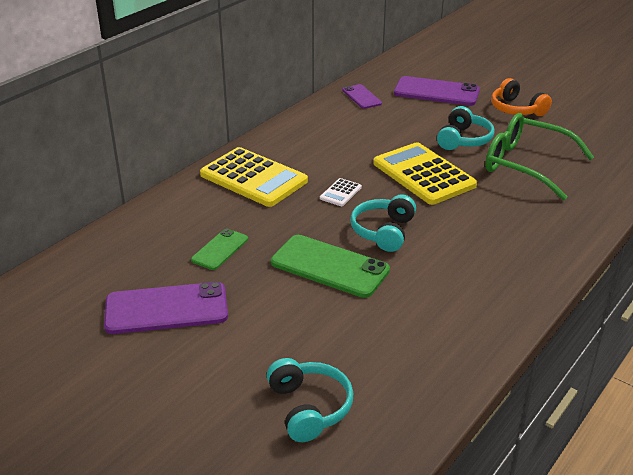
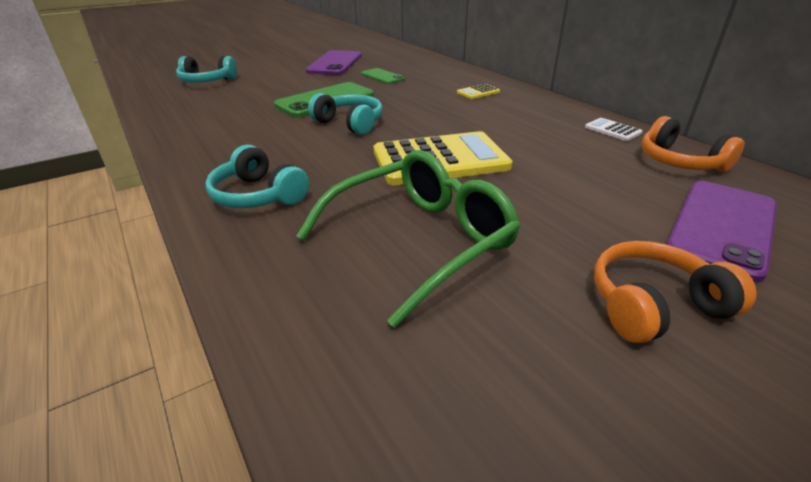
camera: 110 degrees right, 0 degrees up
yellow calculator [200,147,308,207] -> yellow calculator [457,84,500,99], size x0.43
white calculator [320,178,362,206] -> white calculator moved to [585,118,642,141]
purple phone [342,84,382,109] -> orange headphones [641,116,745,172]
turquoise headphones [437,106,495,150] -> turquoise headphones moved to [205,145,309,208]

